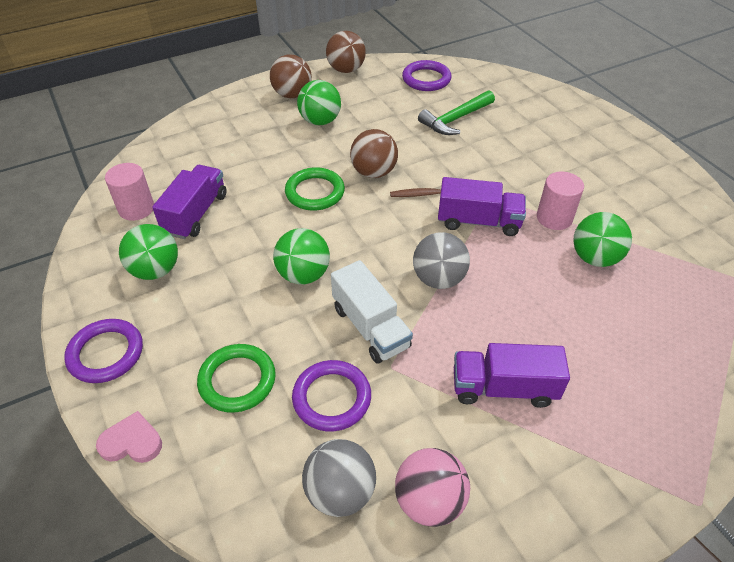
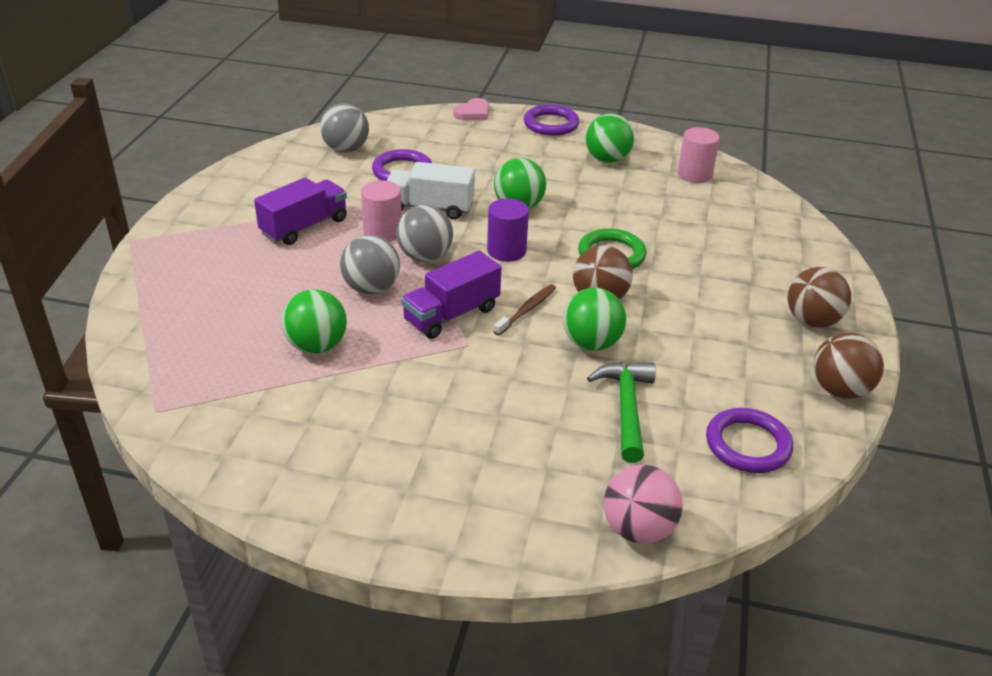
camera: 130 degrees right, 10 degrees down
purple truck [152,165,227,239] -> none
green ring [197,344,276,413] -> none
green ball [297,80,341,125] -> green ball moved to [563,288,626,351]
pink ball [395,448,470,527] -> pink ball moved to [604,465,683,544]
pink cylinder [537,172,584,230] -> pink cylinder moved to [361,180,402,242]
none -> grey ball [340,235,400,294]
none -> purple cylinder [487,198,529,262]

